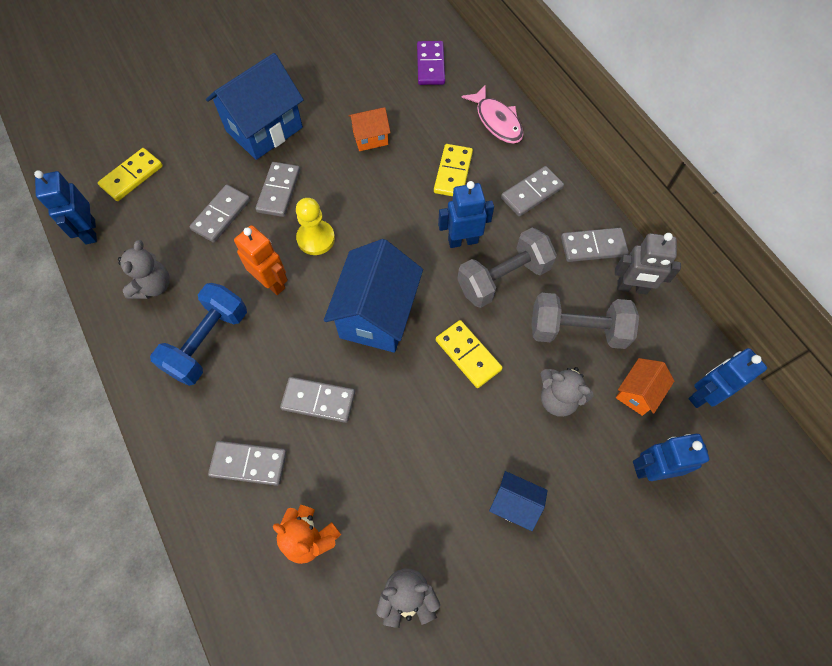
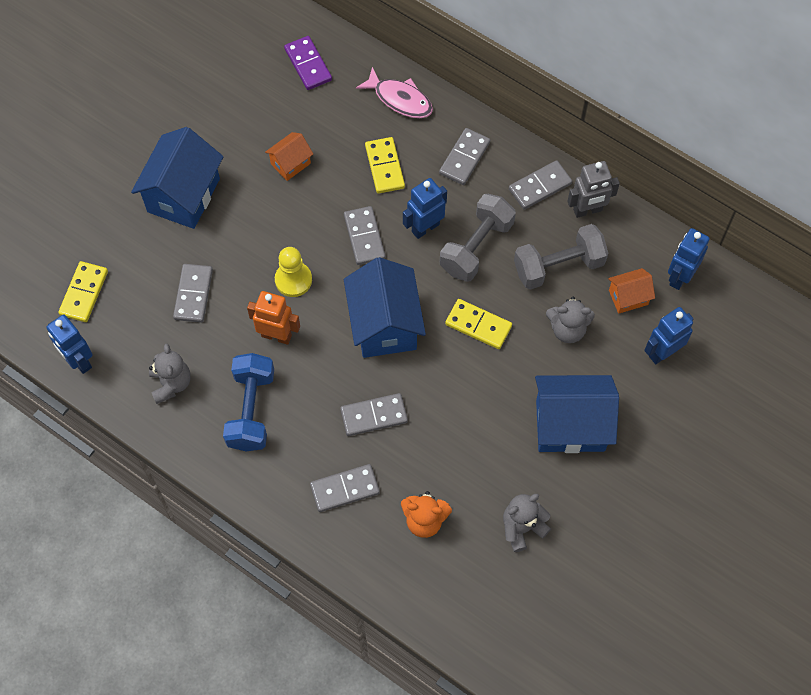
camera: 25 degrees left, 0 degrees up
grey domino [256,162,300,217] -> grey domino moved to [344,206,385,265]
blue house [489,471,548,531] -> blue house [535,375,619,453], size x1.98
orange house [616,358,674,416] -> orange house turned 60 degrees clockwise [608,268,655,314]

